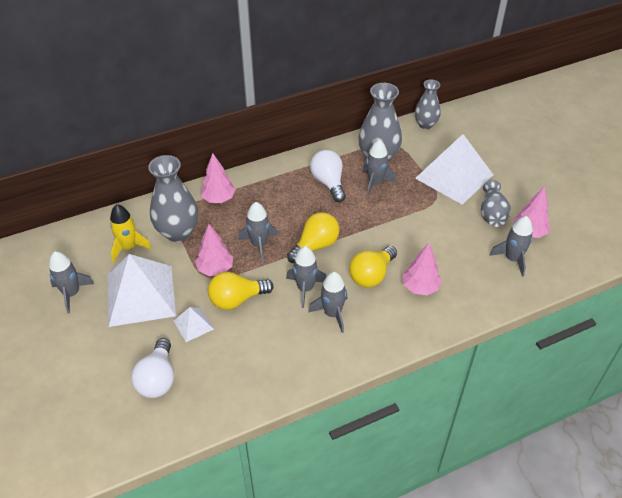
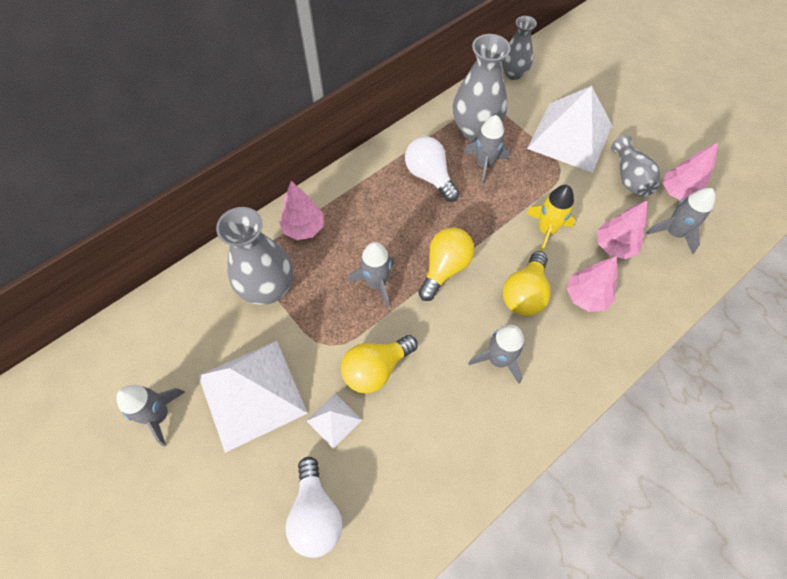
camera: 15 degrees left, 15 degrees up
yellow rocket [110,204,152,262] -> yellow rocket moved to [526,185,575,252]
pink tree [195,224,233,276] -> pink tree moved to [597,200,648,259]
grey rocket [286,246,327,308] -> none

